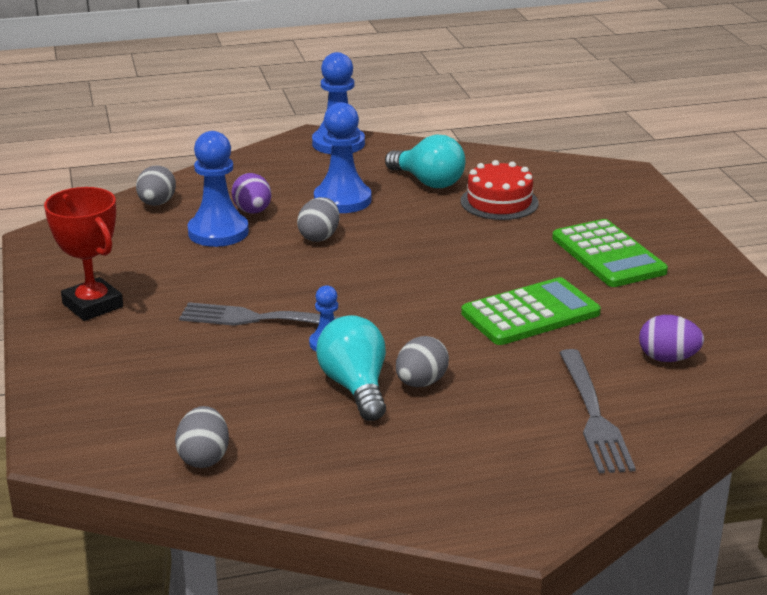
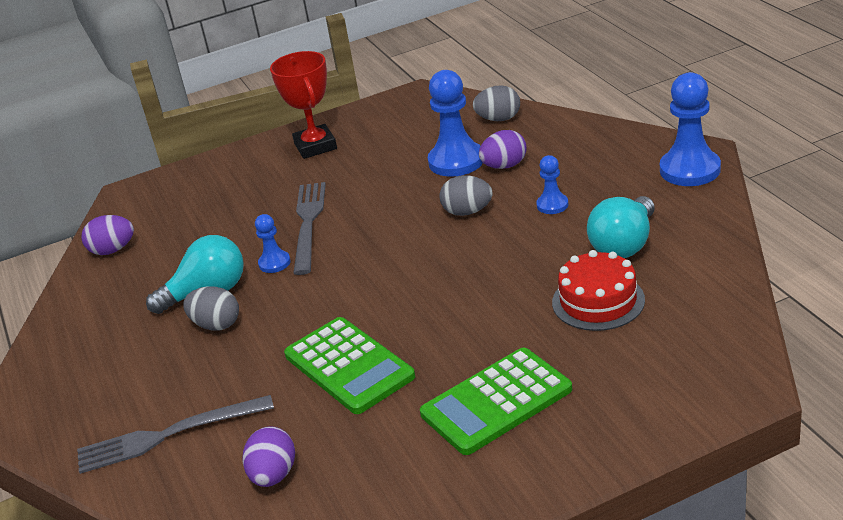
camera: 85 degrees right, 5 degrees up
red trophy [44,187,123,321] -> red trophy turned 60 degrees counterclockwise [270,51,337,159]
grey egg [175,406,229,468] -> purple egg [81,215,134,255]
blue pawn [314,102,371,213] -> blue pawn [536,155,568,214], size x0.52

